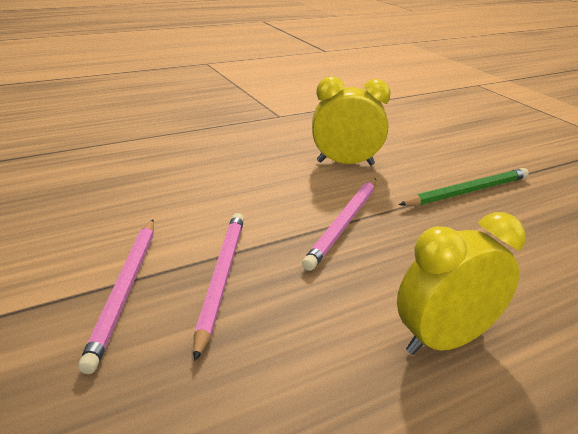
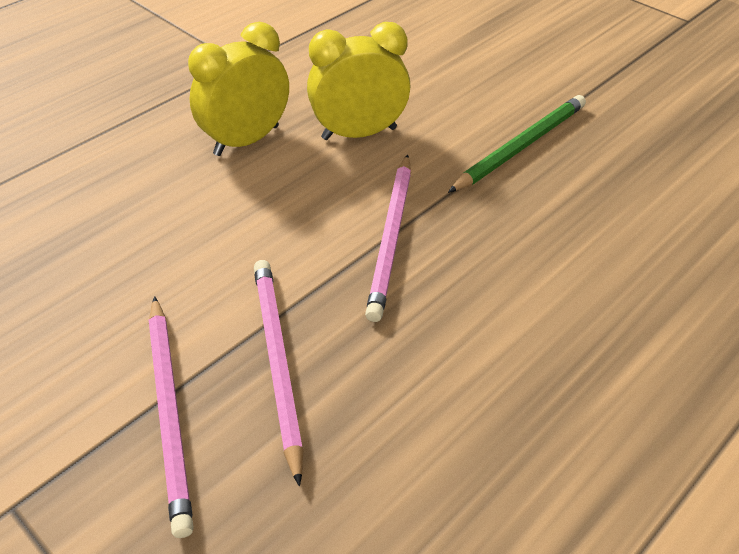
camera: 15 degrees left, 15 degrees up
yellow clock [397,212,525,355] -> yellow clock moved to [188,22,289,156]

